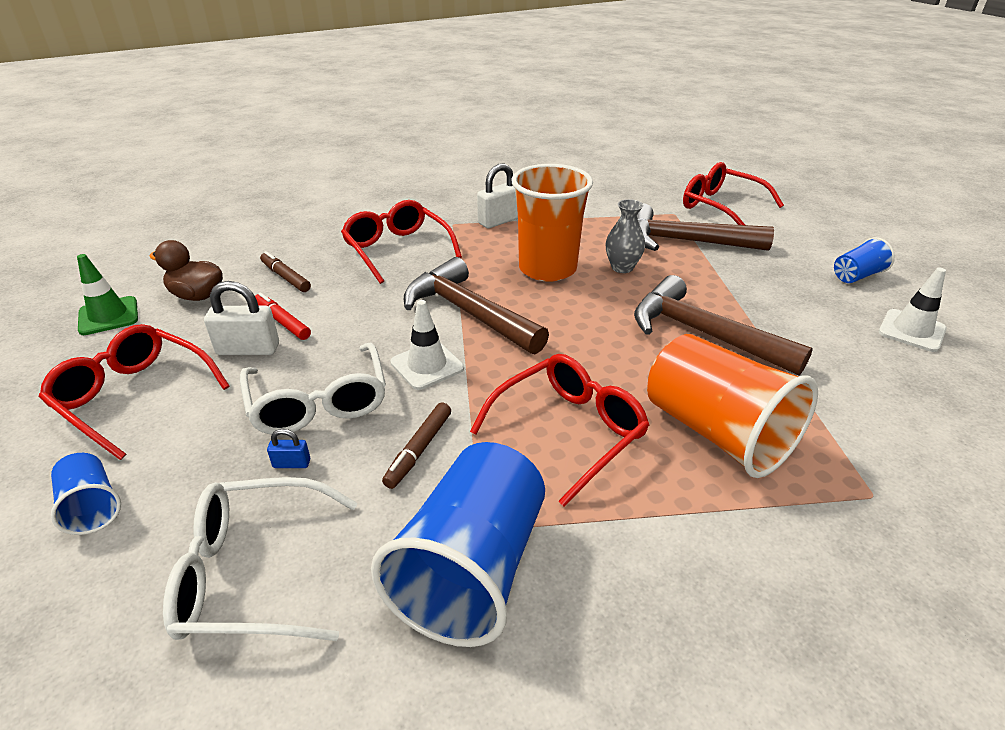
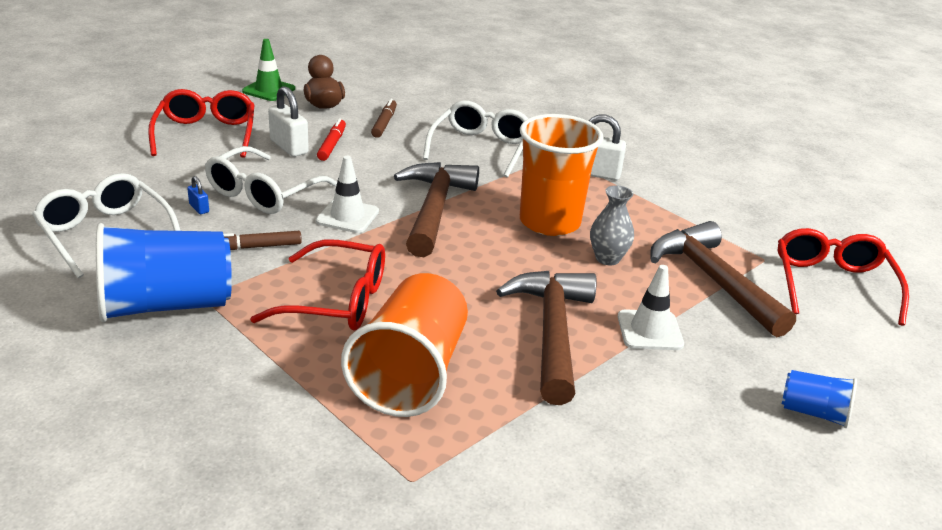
camera: 50 degrees right, 5 degrees down
blue cup [51,453,121,535] -> none
red glasses [341,200,462,284] -> white glasses [423,101,528,178]
white traffic cone [878,268,947,352] -> white traffic cone moved to [618,265,684,350]

